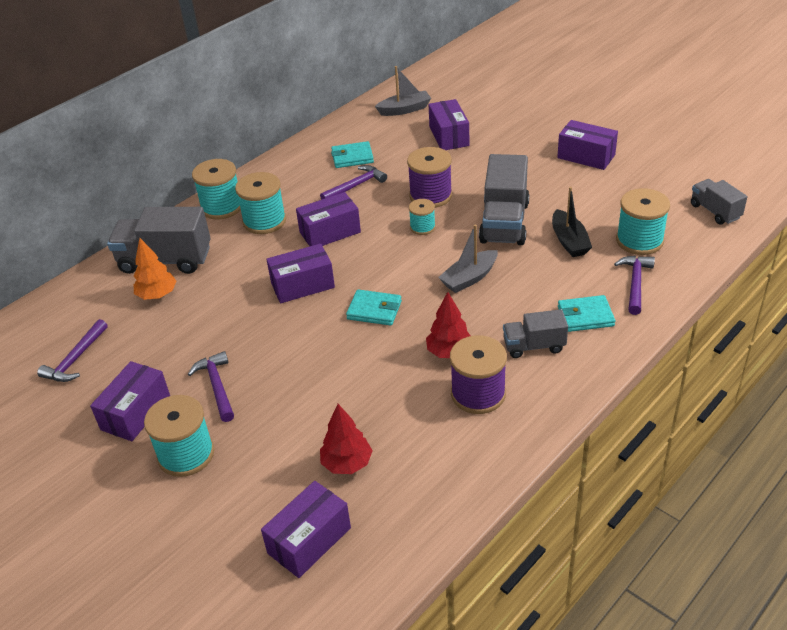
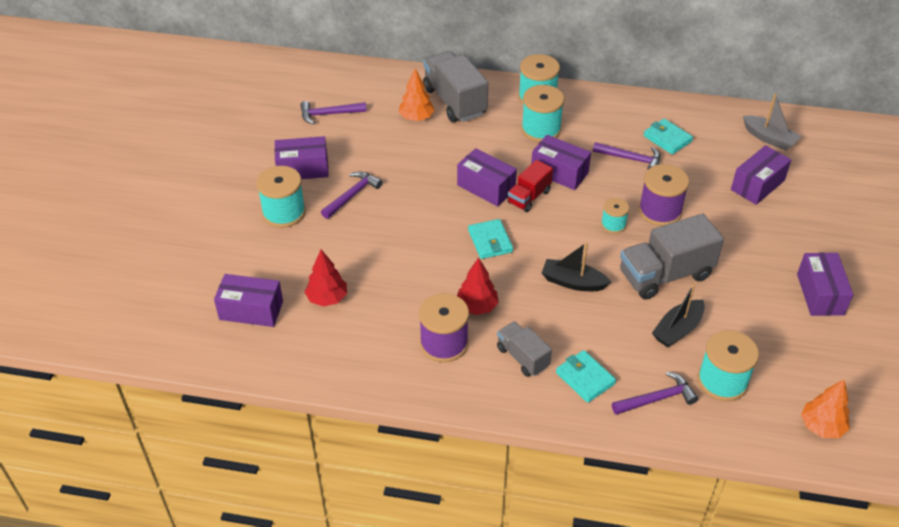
camera: 55 degrees right, 5 degrees up
grey boat [438,225,498,293] -> black boat [542,242,611,291]
grey truck [691,179,747,225] -> orange tree [801,379,850,438]
none -> red truck [507,160,553,212]

